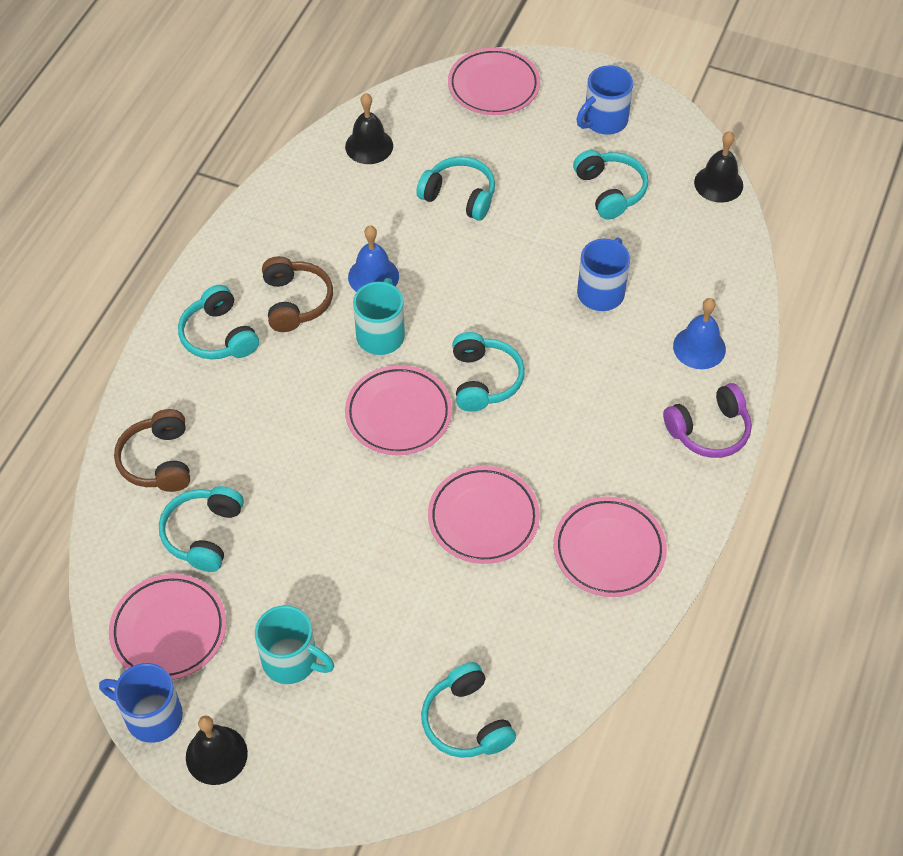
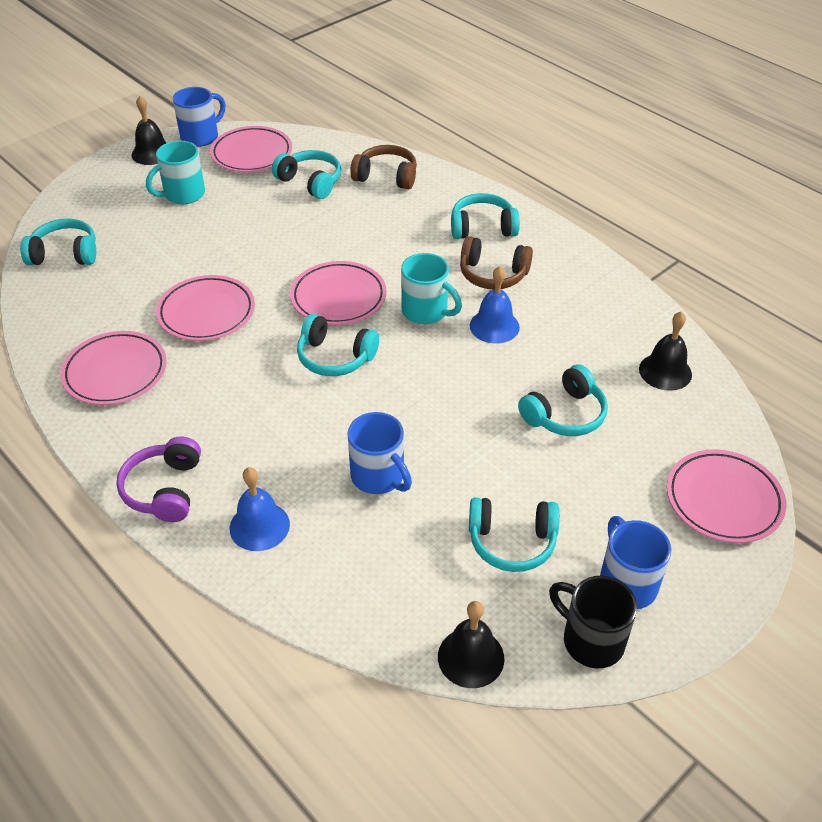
camera: 115 degrees right, 10 degrees down
none -> black mug [549,576,637,669]

